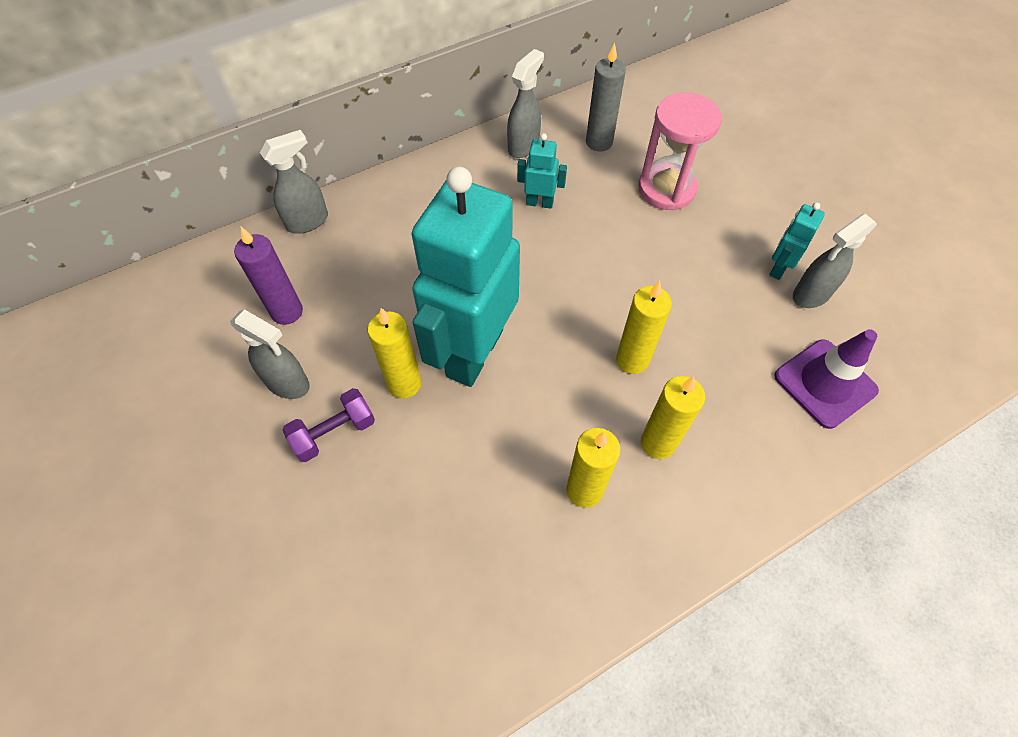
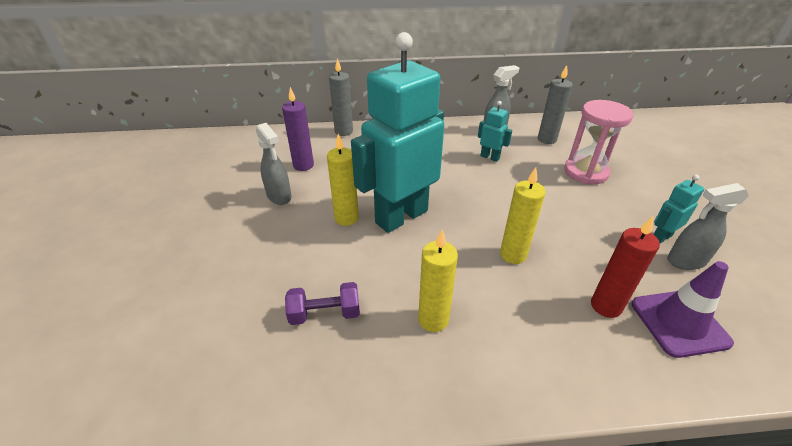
camera: 25 degrees right, 20 degrees down
grey spray bottle [260,130,328,234] -> grey candle [329,58,353,136]
purple dumbbell [283,388,375,462] -> purple dumbbell moved to [285,282,360,325]
yellow candle [641,376,705,459] -> none
none -> red candle [591,217,660,318]

